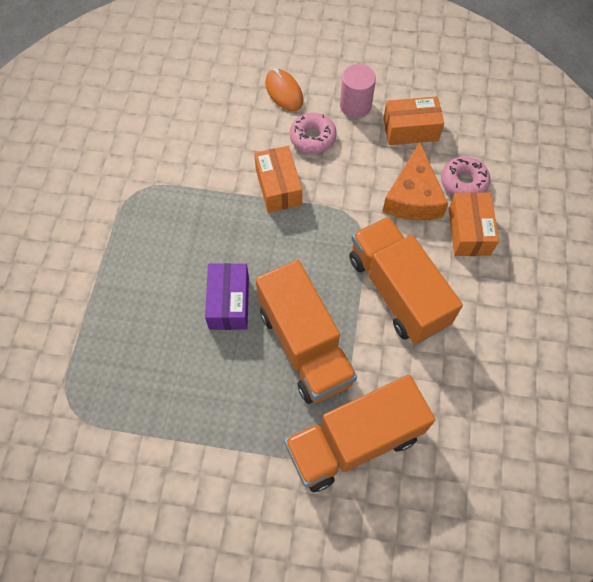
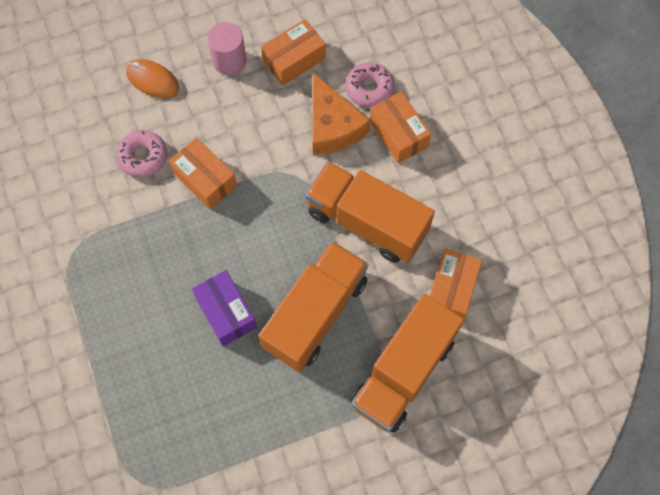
camera: 30 degrees left, 5 degrees up
orange truck [256,260,357,404] -> orange truck turned 90 degrees counterclockwise [259,241,368,372]
pink donut [290,113,337,154] -> pink donut moved to [116,130,167,178]
none -> orange box [430,249,482,319]

